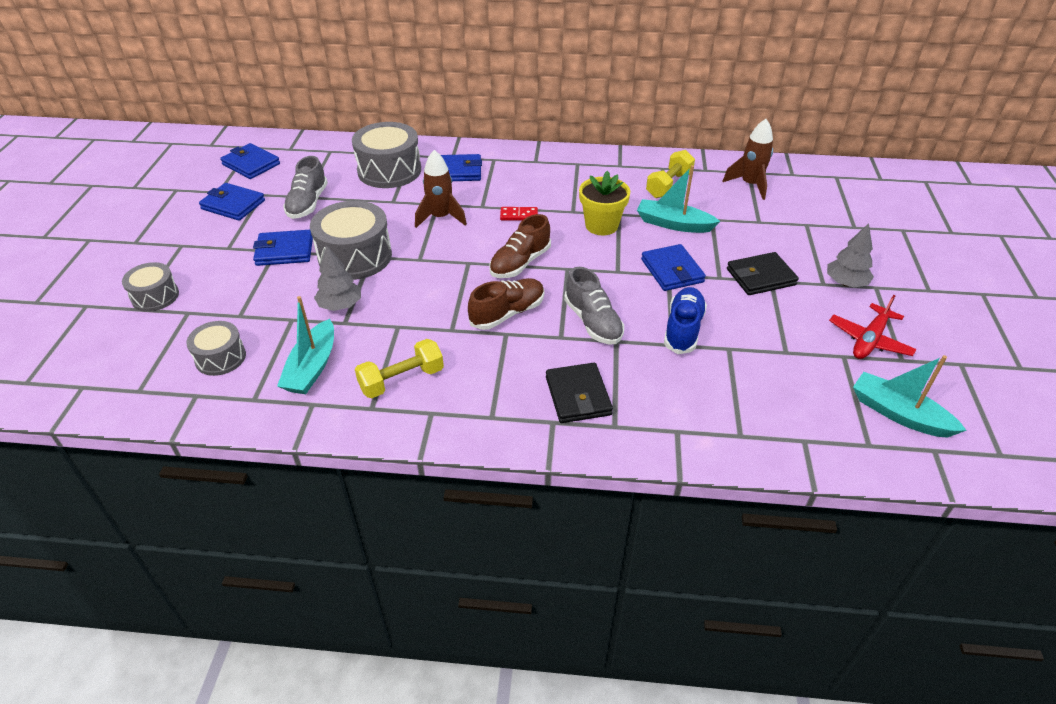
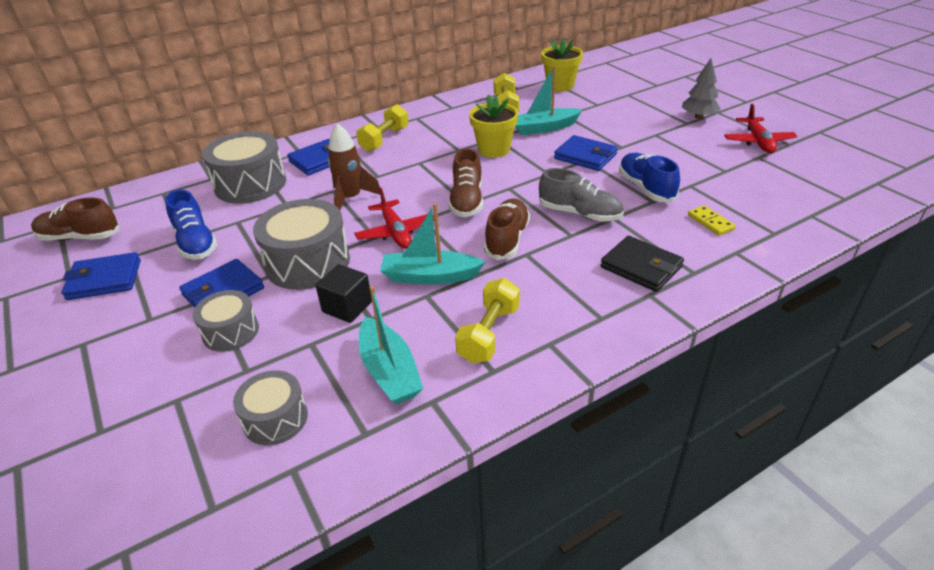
camera: 35 degrees left, 5 degrees down
grey drum [122,262,179,312] -> grey drum moved to [193,290,259,352]
blue wallet [220,143,280,179] -> brown shoe [31,197,119,241]
grey shoe [283,156,328,219] -> blue shoe [165,190,217,260]
grey tree [314,245,361,311] -> black cube [315,264,372,323]
red domino [500,207,538,221] -> none
brown rocket [722,119,773,200] -> yellow flower pot [541,38,583,92]
black wallet [727,252,799,295] -> none
turquoise boat [853,355,967,438] -> turquoise boat moved to [380,203,485,284]
none -> red plane [354,187,434,249]
none -> yellow dumbbell [356,104,409,152]
none -> yellow domino [688,205,736,236]

